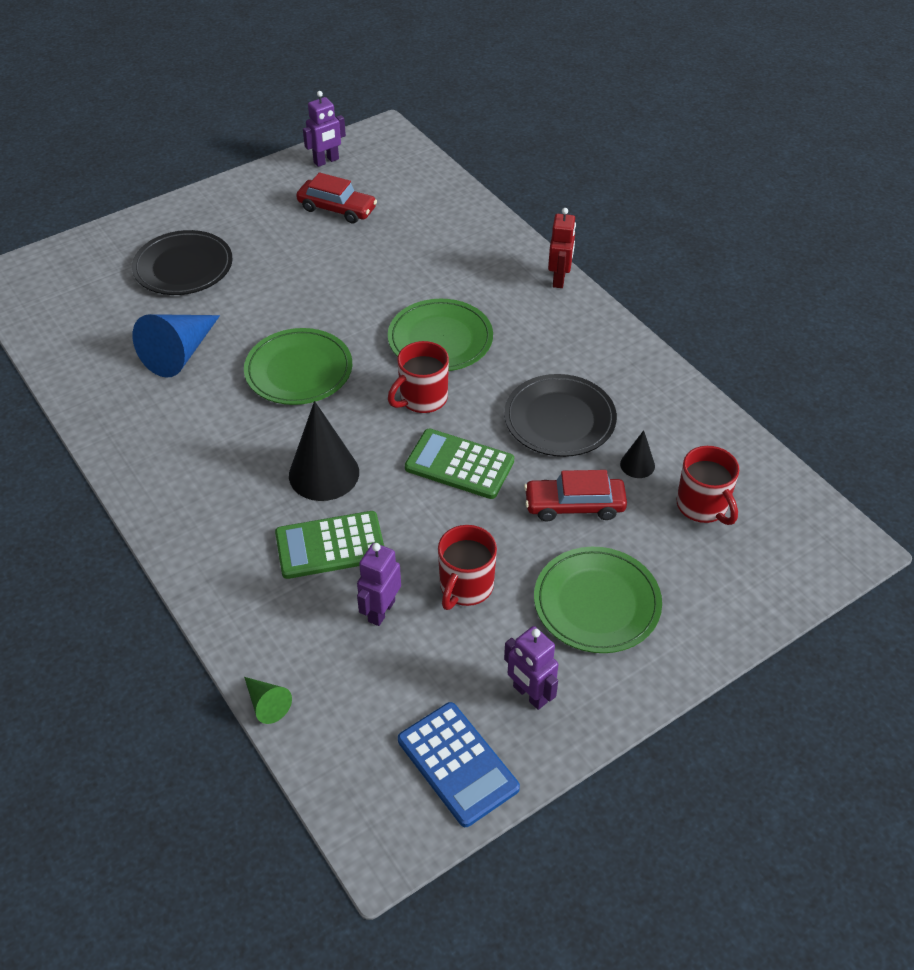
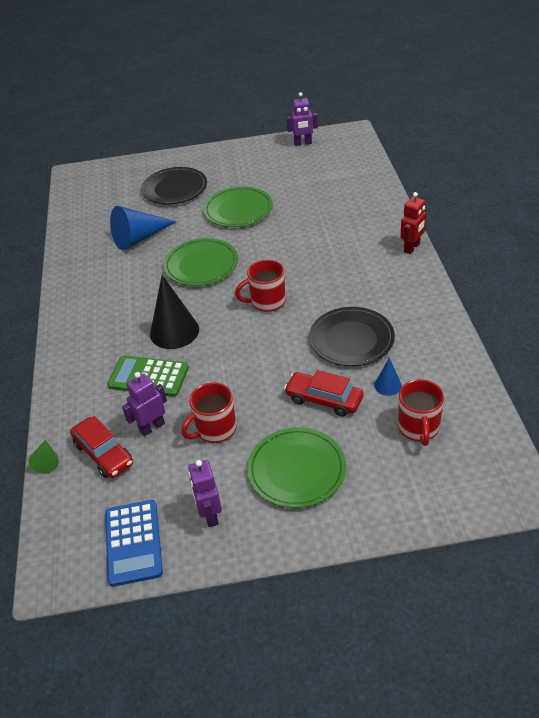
camera: 30 degrees right, 5 degrees down
red car [296,172,377,224] -> red car moved to [70,416,133,478]
green plate [388,299,493,371] -> green plate moved to [204,186,273,227]
green calculator [405,429,514,499] -> none
black cone [620,430,655,478] -> blue cone [374,358,402,396]

